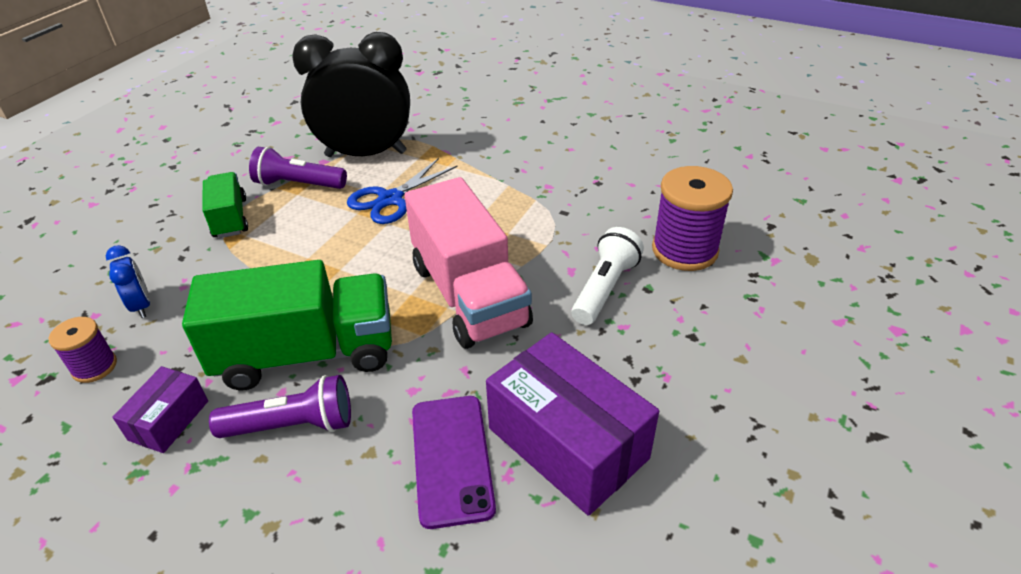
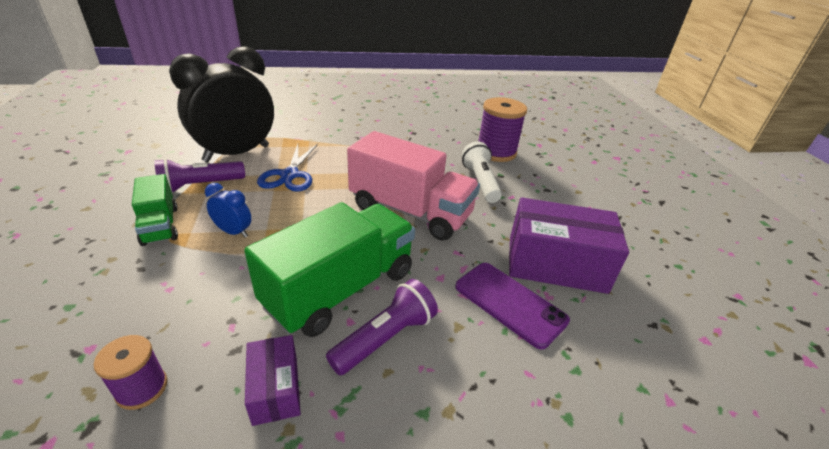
camera: 40 degrees left, 5 degrees down
blue clock [106,245,150,318] -> blue clock moved to [205,183,252,238]
green truck [202,172,248,238] -> green truck turned 150 degrees counterclockwise [132,174,178,246]

